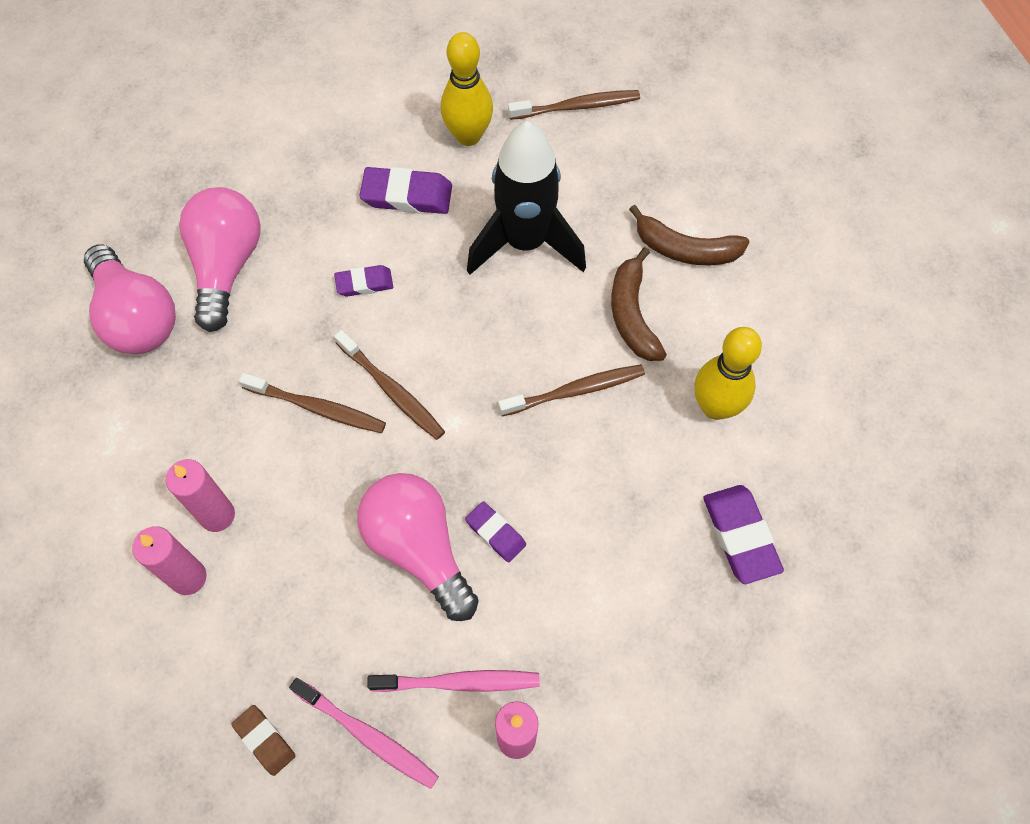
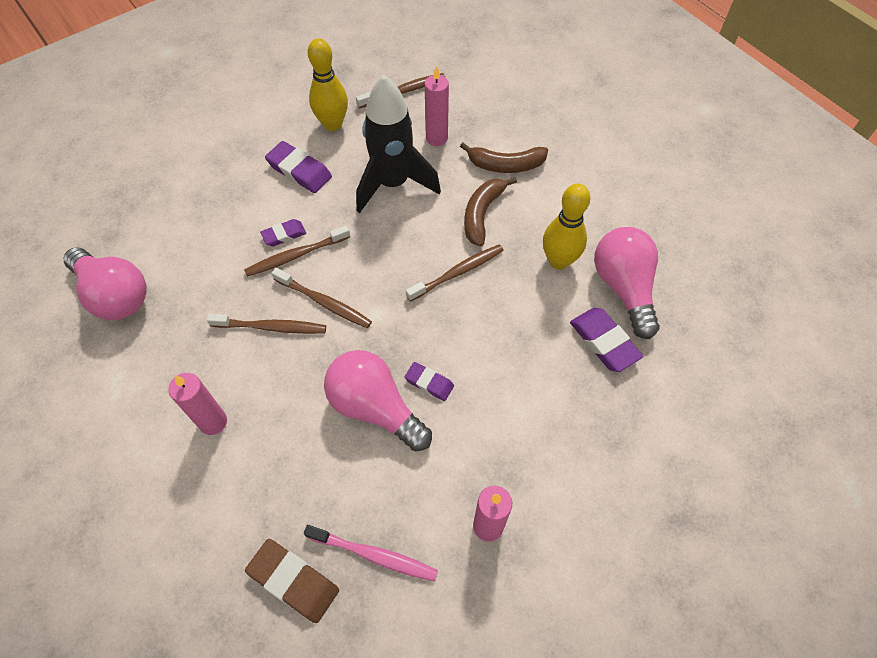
camera: 15 degrees left, 5 degrees down
pink candle [132,526,207,595] -> pink candle moved to [425,66,449,146]
pink light bulb [179,187,261,332] -> pink light bulb moved to [594,227,660,339]
brown eraser [231,705,295,776] -> brown eraser [245,539,339,623], size x1.64
purple eraser [360,167,452,214] -> purple eraser turned 45 degrees clockwise [265,141,332,193]
pink toothbrush [367,670,540,692] -> none
brown banana [611,247,667,361] -> brown banana turned 45 degrees clockwise [464,177,517,246]
none -> brown toothbrush [244,225,350,277]

